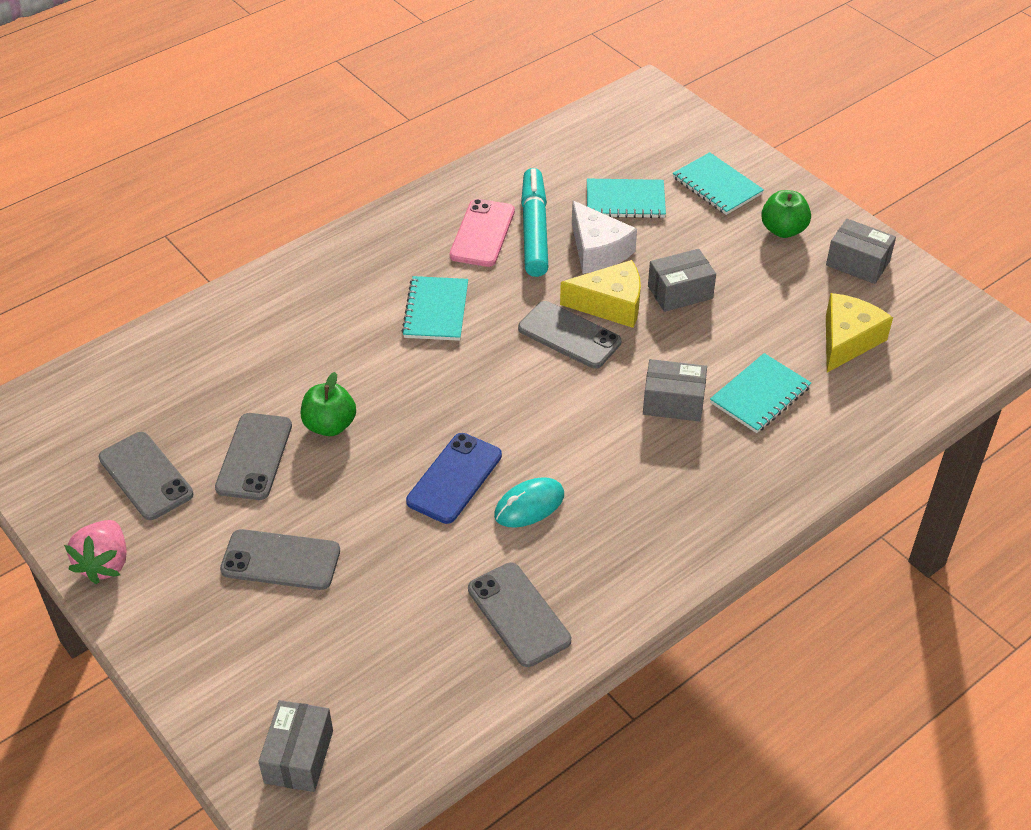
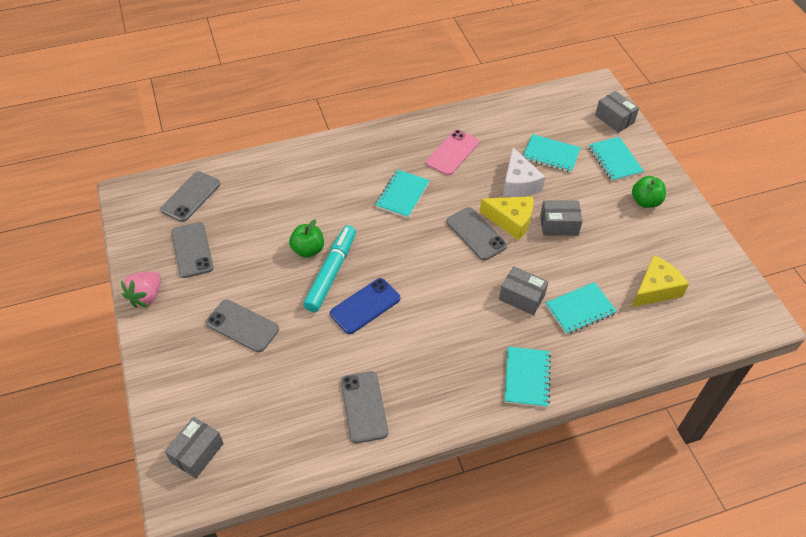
camera: 20 degrees right, 5 degrees up
grey phone [215,413,292,500] -> grey phone moved to [161,171,220,222]
turquoise mouse [494,477,564,528] -> none
turquoise marker [521,168,548,277] -> turquoise marker moved to [303,225,356,312]
grey box [826,219,896,284] -> grey box moved to [595,91,639,133]
none -> turquoise notebook [505,346,551,408]

